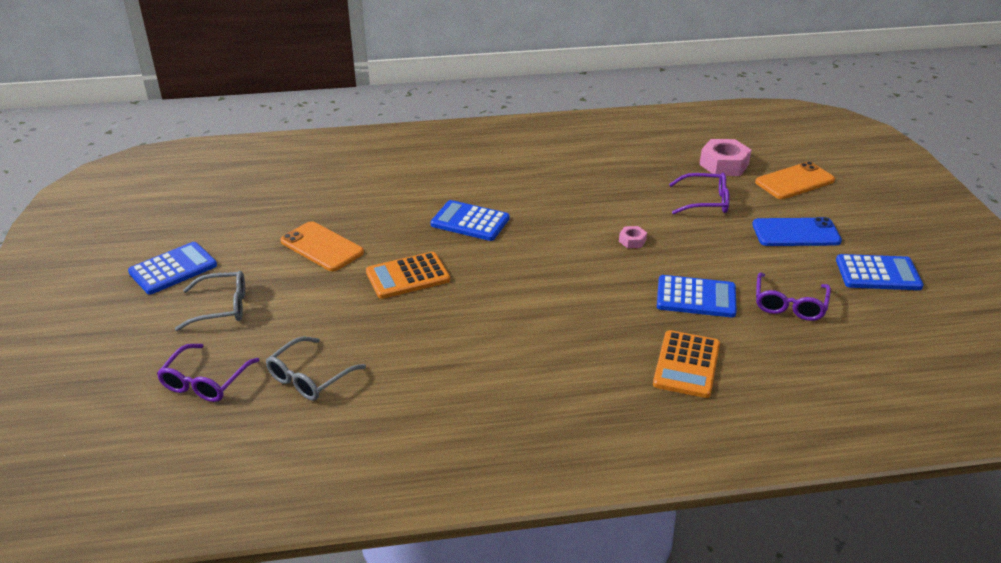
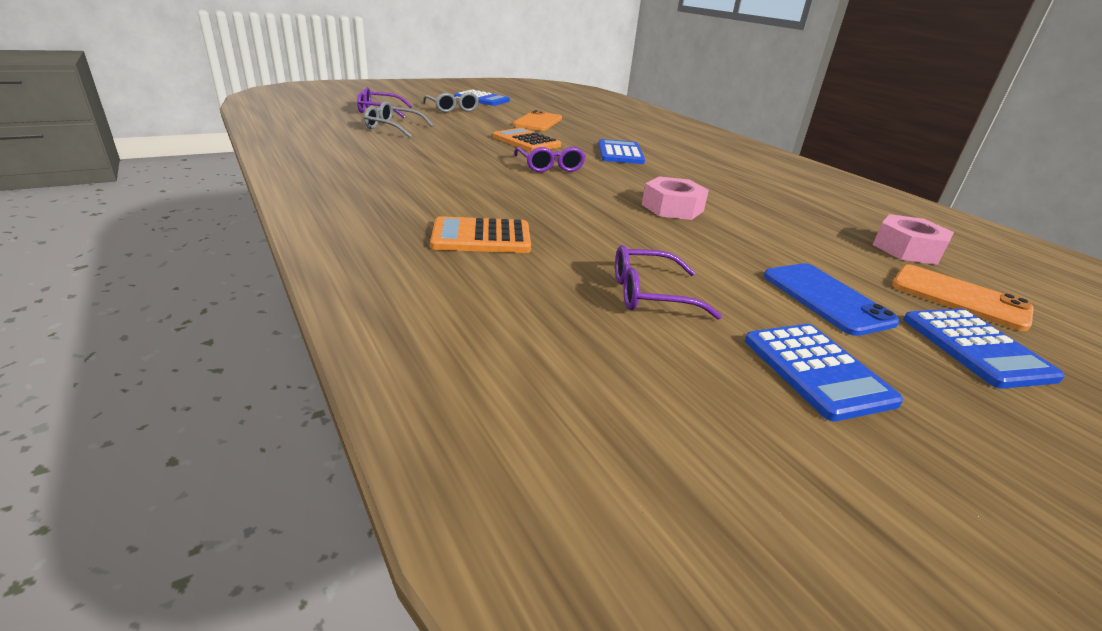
camera: 65 degrees right, 5 degrees down
pink nut [619,226,647,248] -> pink nut [642,176,709,220], size x2.00
blue calculator [657,275,737,317] -> blue calculator moved to [903,309,1065,389]
purple glasses [669,173,730,214] -> purple glasses moved to [514,147,586,172]

